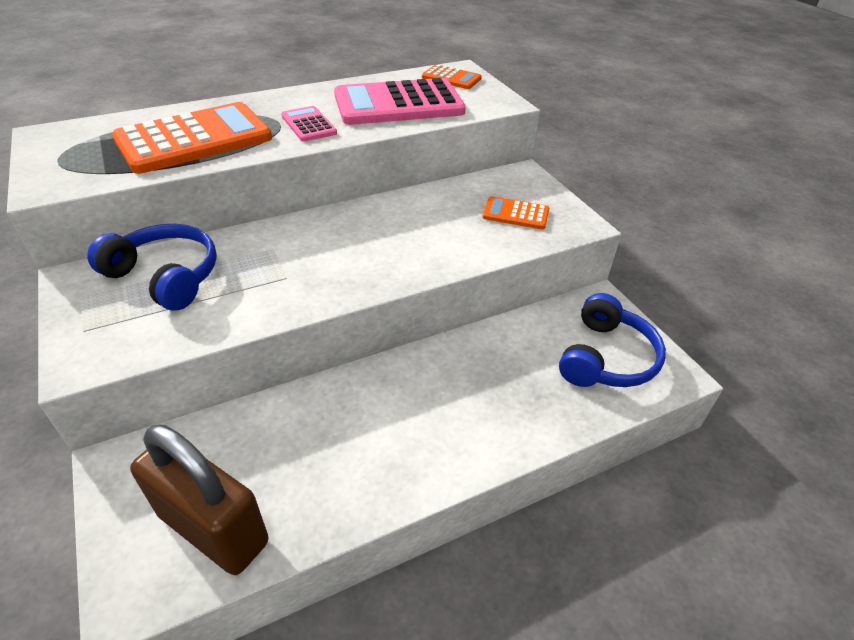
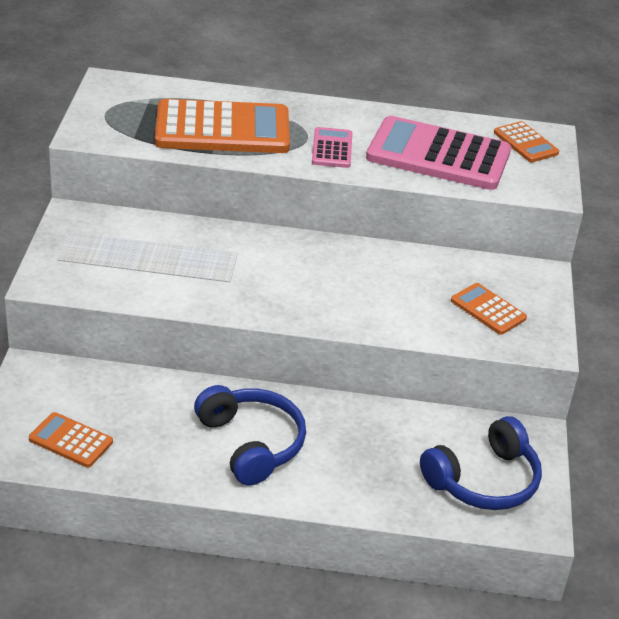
camera: 30 degrees right, 5 degrees down
blue headphones [87,224,217,310] -> blue headphones moved to [194,385,306,485]
brown padlock [130,425,268,575] -> orange calculator [29,412,113,468]

